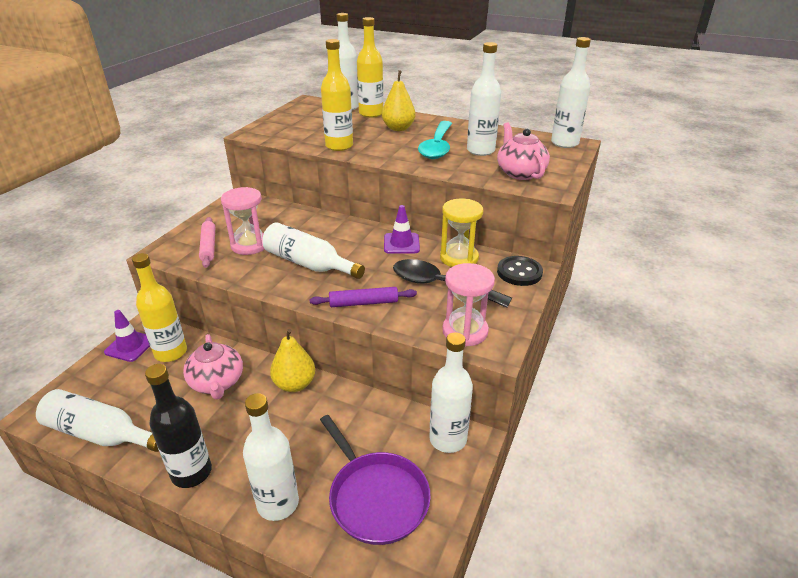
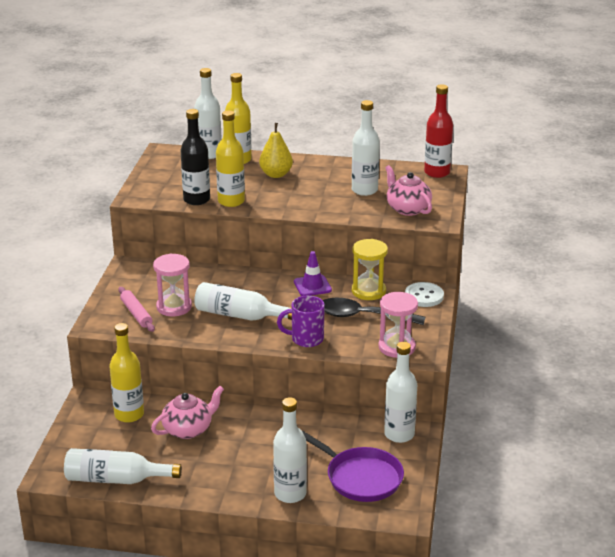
camera: 15 degrees left, 5 degrees down
purple traffic cone [104,310,150,362] -> none
black bottle [145,364,212,488] -> black bottle moved to [181,109,210,205]
pink teapot [183,334,243,400] -> pink teapot turned 90 degrees counterclockwise [151,386,224,439]
yellow pear [270,329,315,392] -> none
purple rolling pin [310,287,417,307] -> purple mug [277,296,325,347]
turquoise spoon [418,121,452,159] -> none
black button [497,256,543,286] -> white button [405,282,444,307]
white bottle [551,37,591,148] -> red bottle [424,84,453,178]

